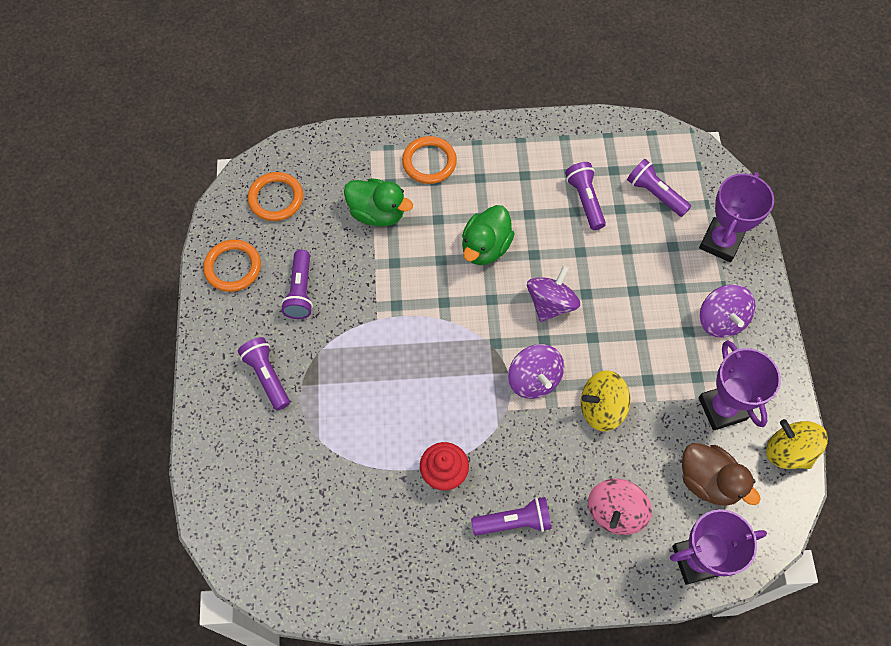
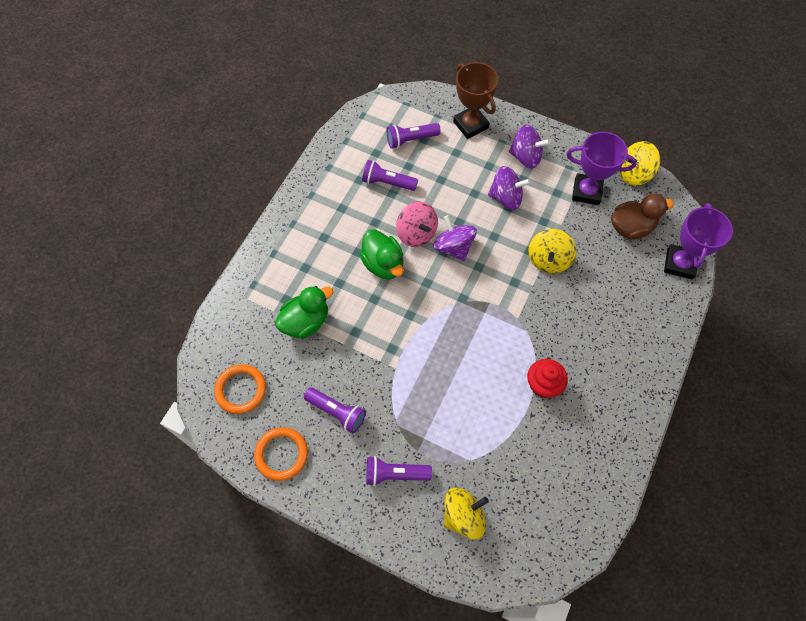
camera: 60 degrees left, 0 degrees up
orange ring [402,136,457,184] -> none
purple flashlight [471,497,552,536] -> none
purple spinning top [508,344,564,399] -> purple spinning top moved to [488,166,531,210]
pink spinning top [588,479,652,535] -> pink spinning top moved to [396,202,438,247]
purple trophy [699,172,774,262] -> brown trophy [453,62,498,139]
none -> yellow spinning top [443,487,489,540]

